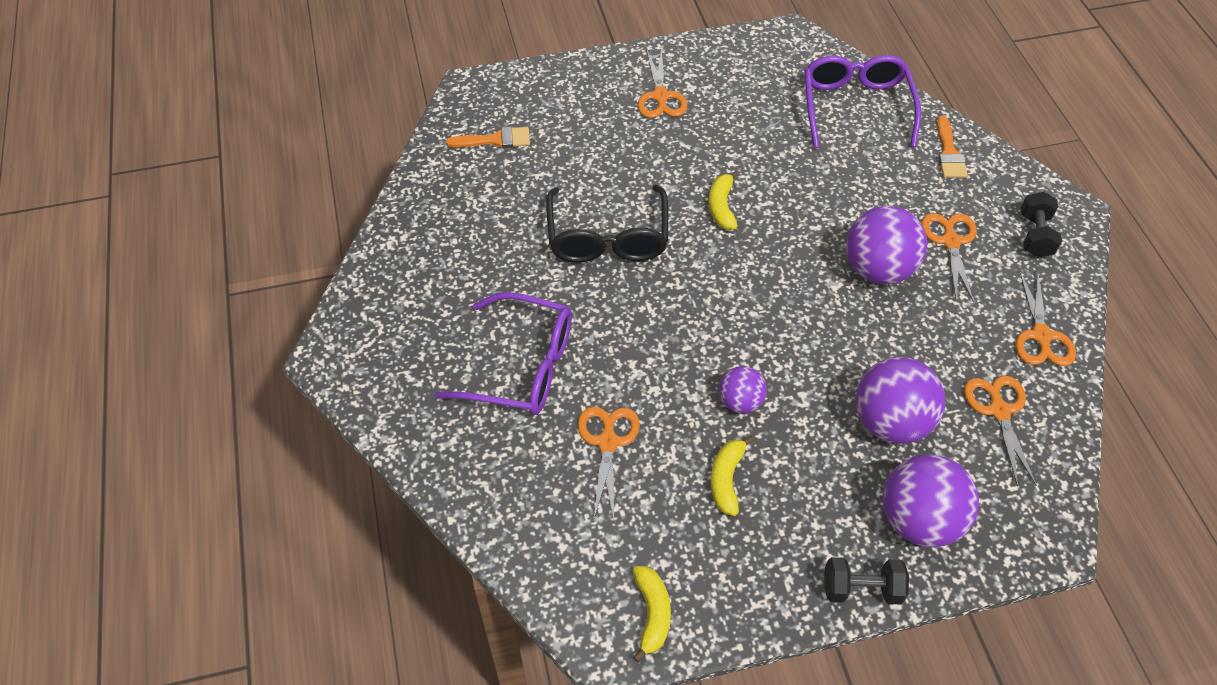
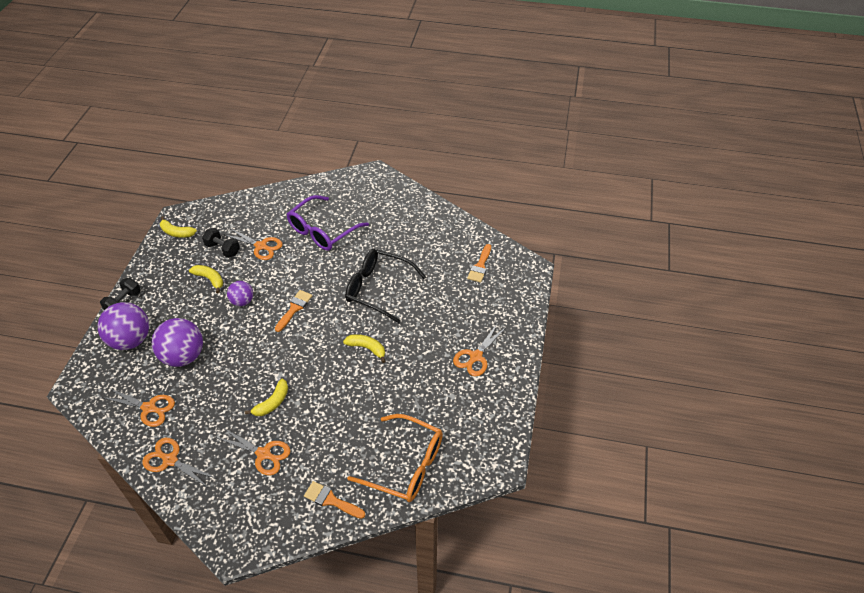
camera: 115 degrees right, 5 degrees down
orange scissors [637,48,687,118] -> orange scissors turned 75 degrees counterclockwise [453,324,506,377]
purple glasses [804,55,921,148] -> orange glasses [347,414,443,502]
purple ball [846,206,927,284] -> yellow banana [245,379,288,416]
black dumbbell [1021,191,1062,258] -> black dumbbell moved to [202,228,240,258]
none -> orange brush [275,290,312,332]

